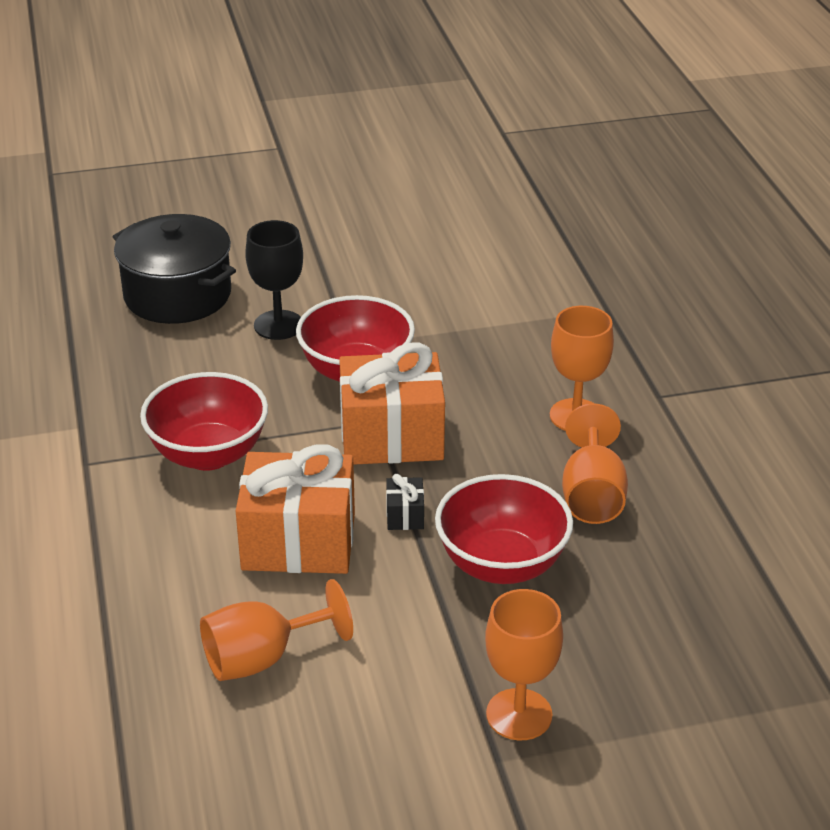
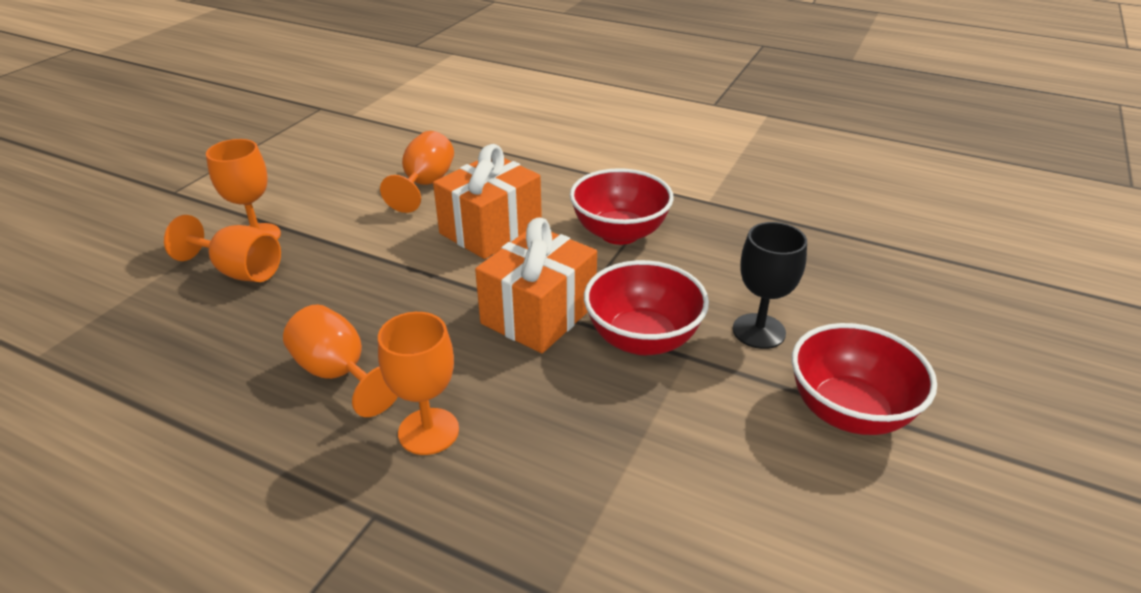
camera: 130 degrees right, 0 degrees up
black pot [113,214,236,324] -> none
black gift [386,474,424,530] -> none
red bowl [435,474,573,584] -> red bowl moved to [792,323,937,435]
none -> orange goblet [164,215,281,282]

